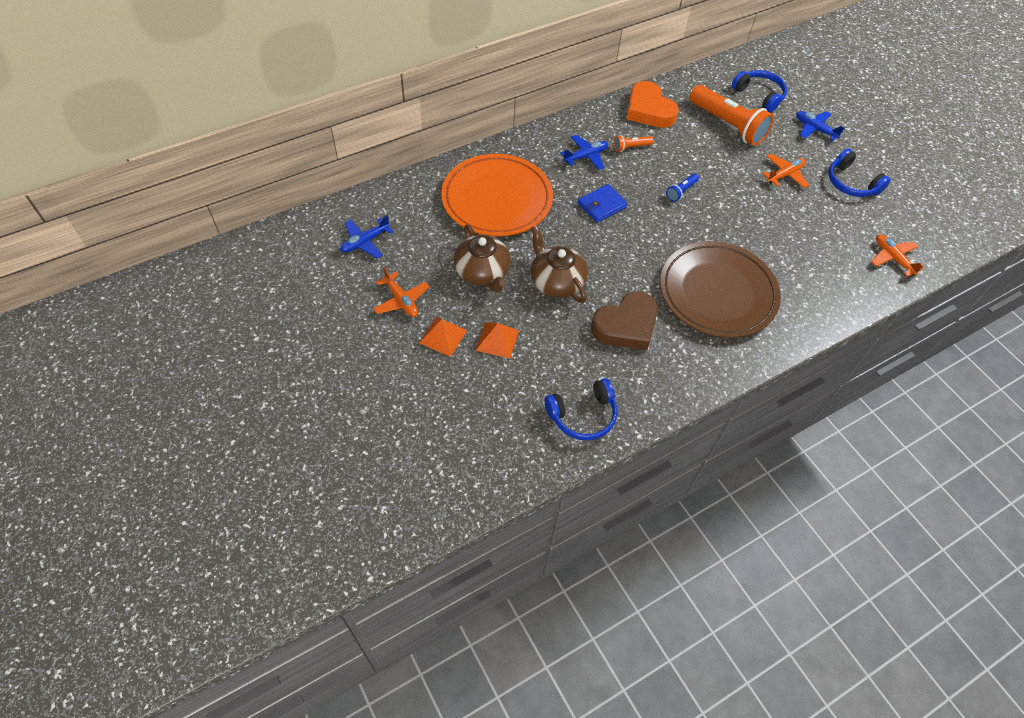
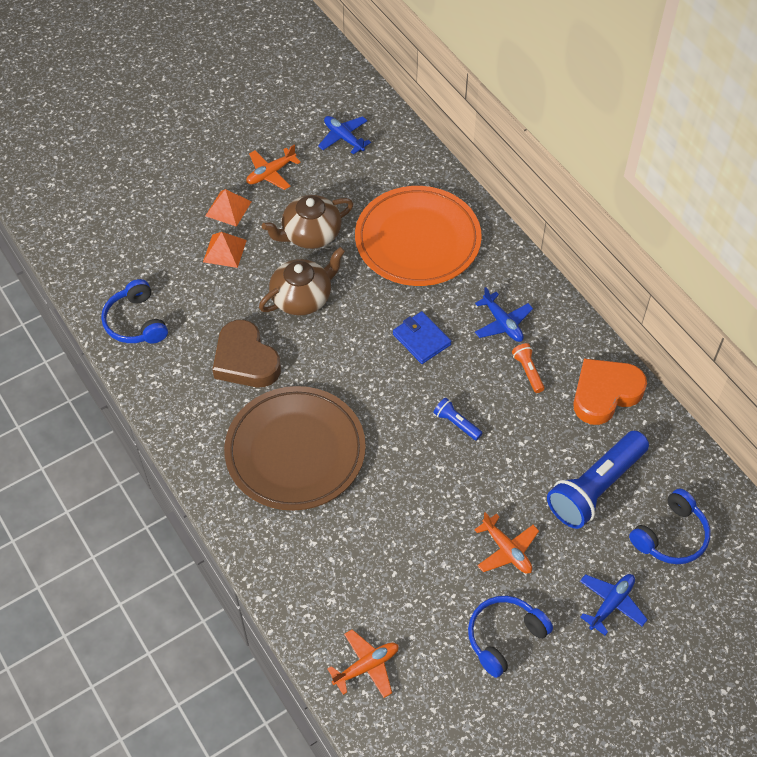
camera: 90 degrees right, 0 degrees up
orange flashlight [689,85,774,146] -> blue flashlight [547,431,649,529]

